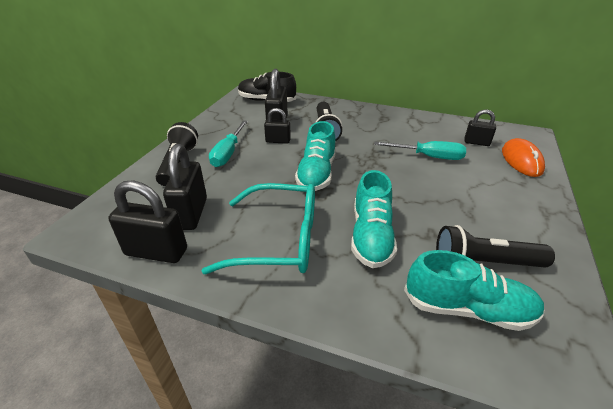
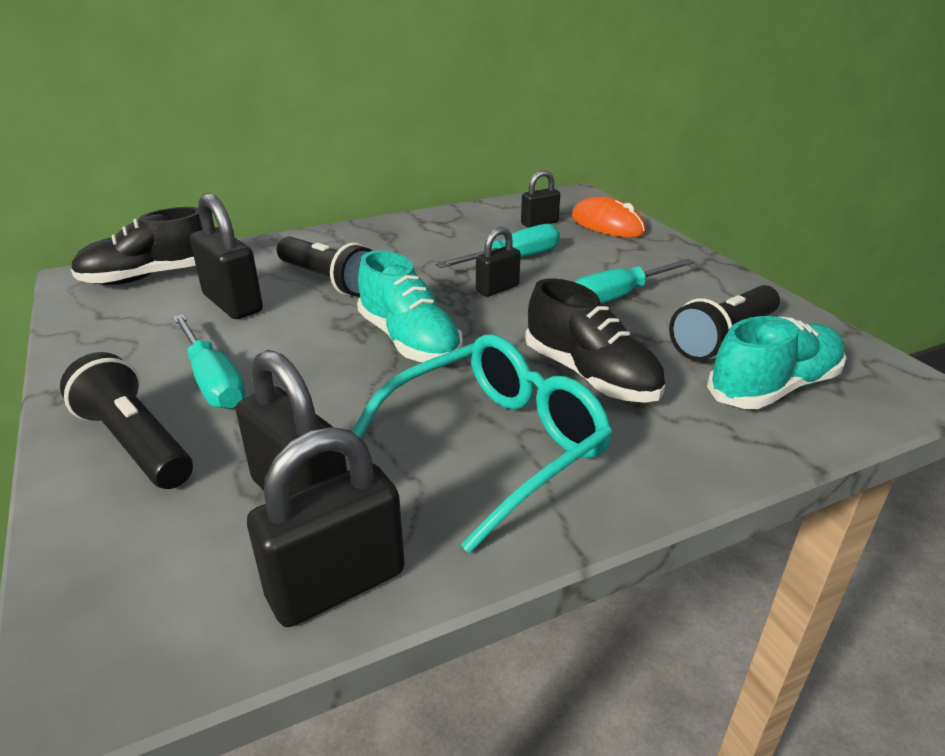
camera: 45 degrees left, 5 degrees down
black padlock [264,108,291,144] -> black padlock moved to [476,227,521,297]
turquoise shoe [351,170,397,268] -> black shoe [525,278,665,403]
none -> turquoise screwdriver [574,259,694,304]

